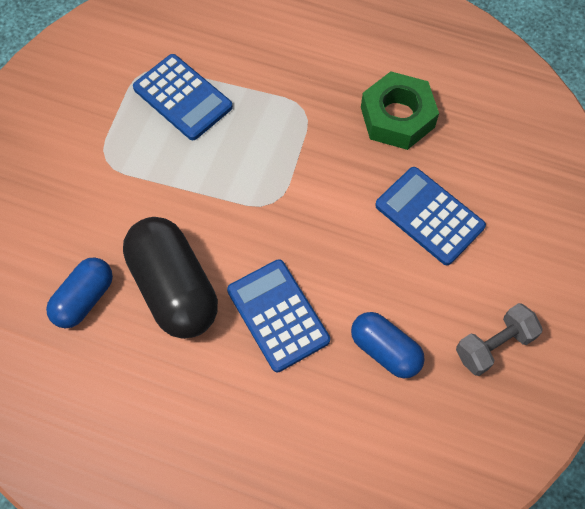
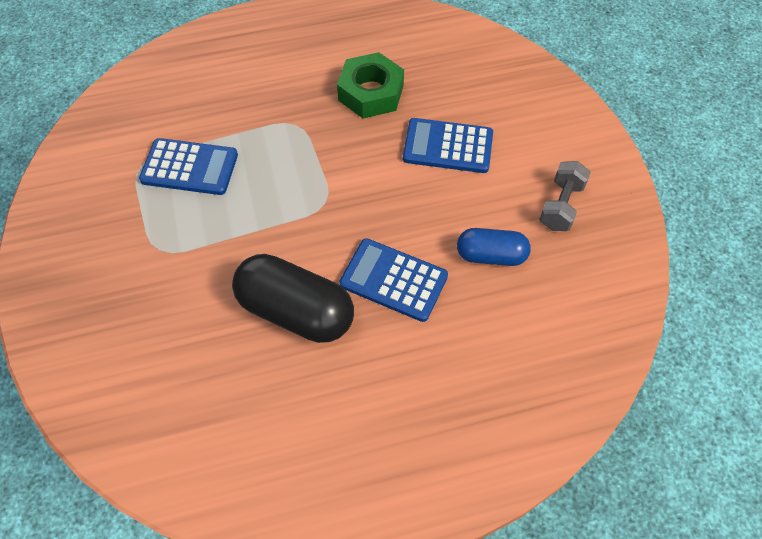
camera: 35 degrees left, 5 degrees down
blue capsule [46,257,113,328] -> none

